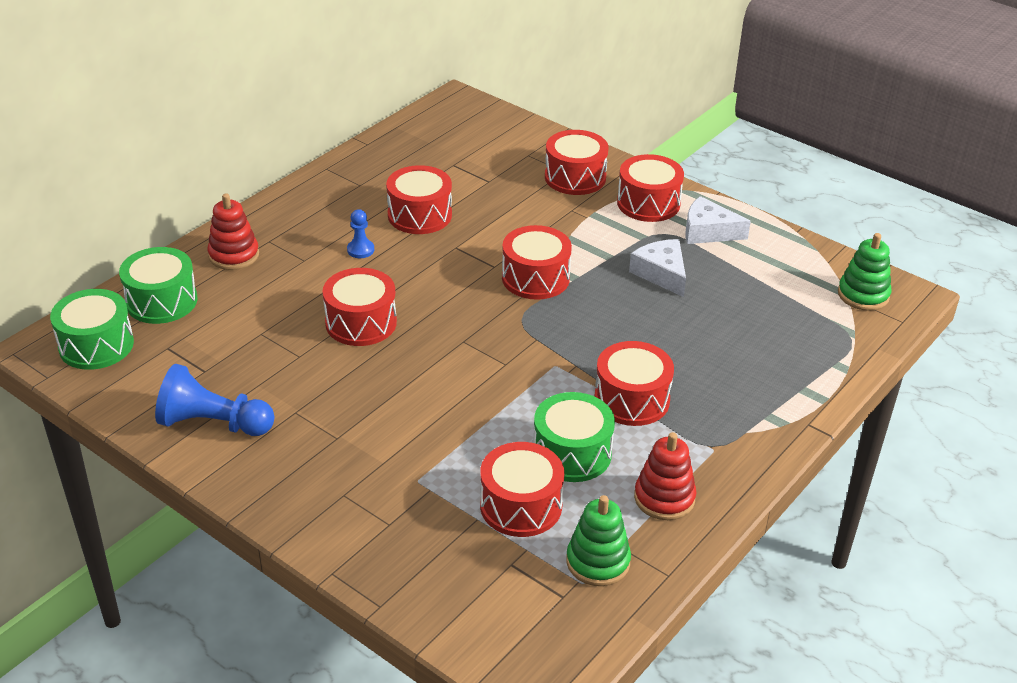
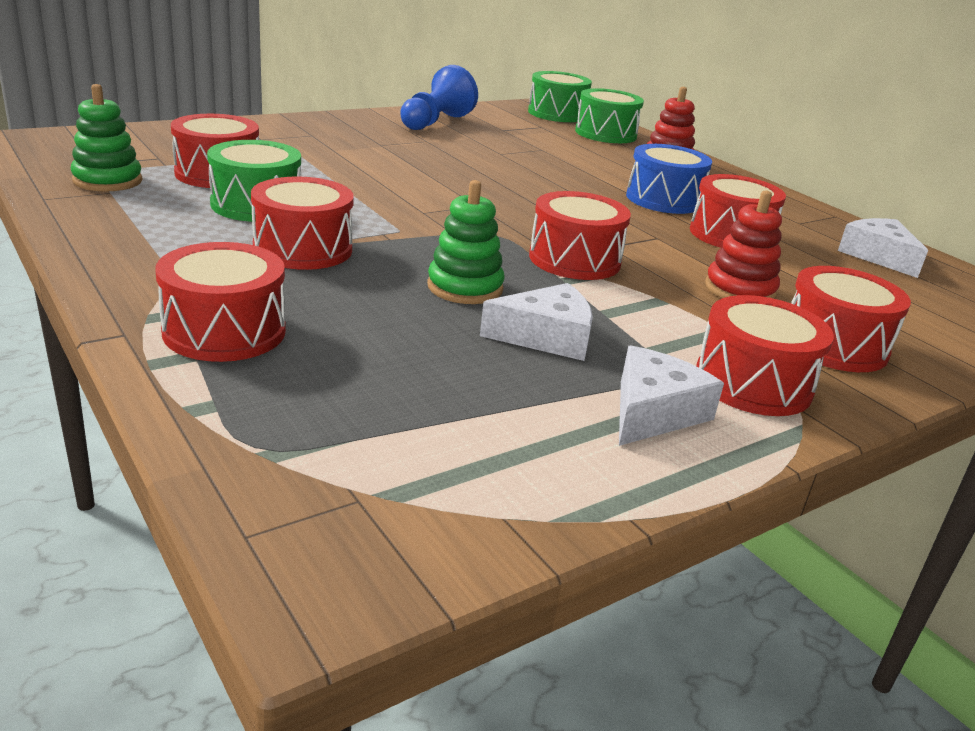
camera: 105 degrees right, 10 degrees down
red drum [322,268,397,346] -> red drum moved to [155,242,286,362]
blue pawn [347,209,374,258] -> blue drum [626,144,712,214]
red stacking toy [634,432,696,520] -> red stacking toy moved to [705,191,782,299]
green stacking toy [838,233,892,311] -> green stacking toy moved to [427,180,505,304]
none -> white cheese [838,218,928,278]

